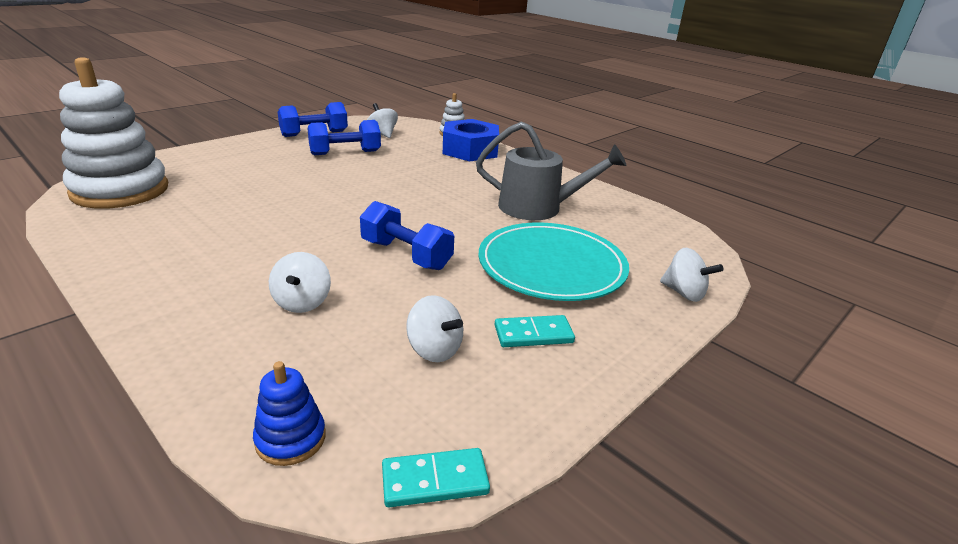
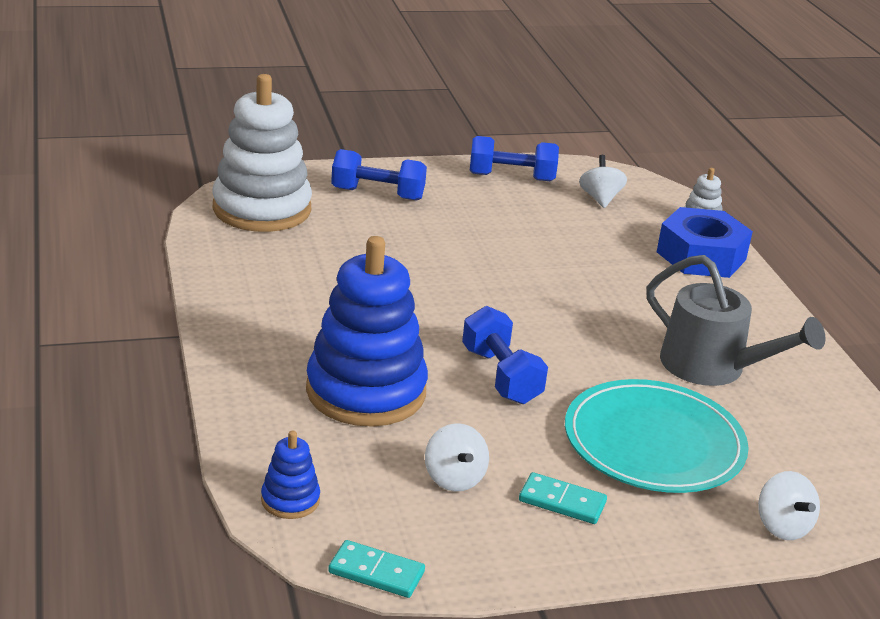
camera: 30 degrees right, 0 degrees up
white spinning top [269,252,331,313] -> blue stacking toy [306,236,428,427]
blue dumbbell [308,120,381,155] -> blue dumbbell moved to [331,149,427,201]

